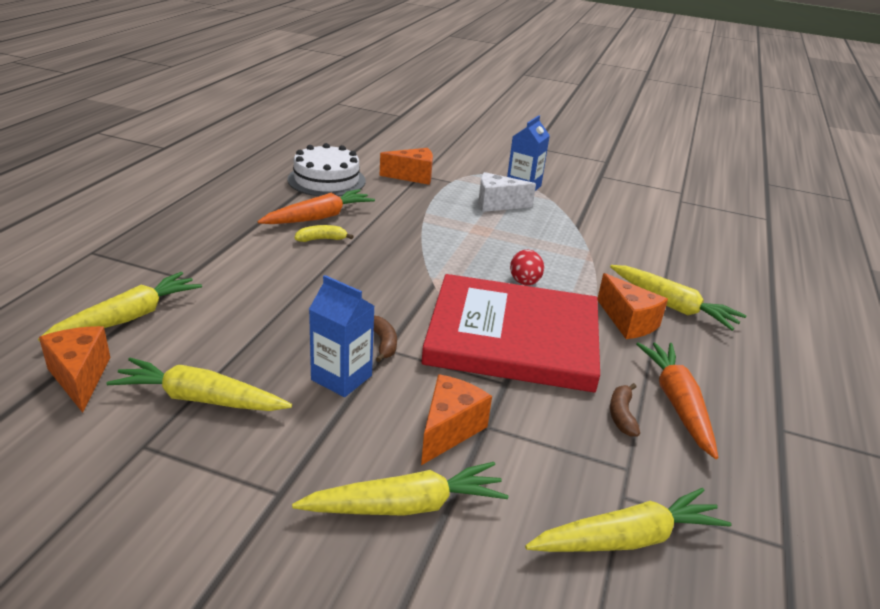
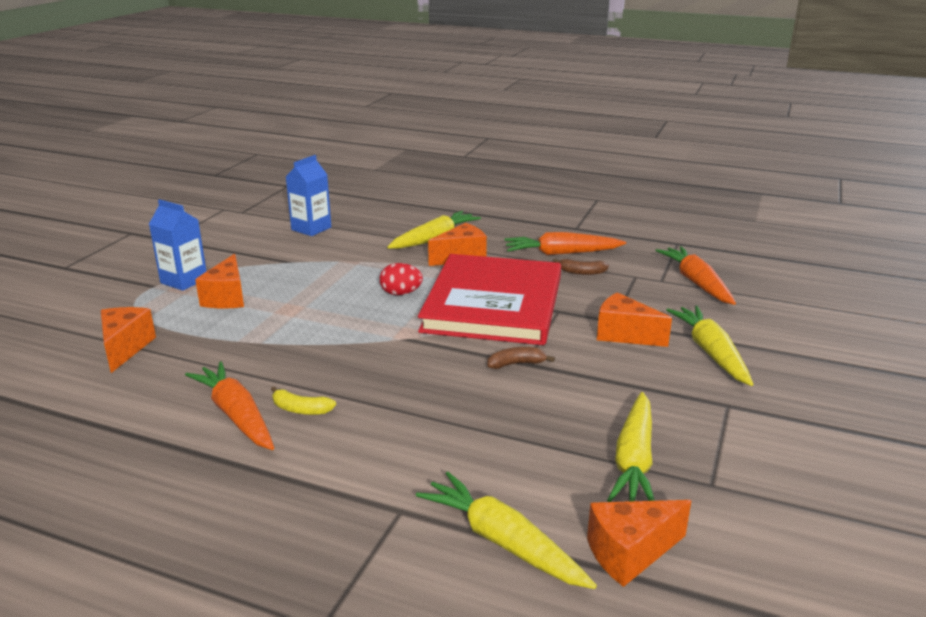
camera: 85 degrees left, 5 degrees down
white cake [287,143,365,196] -> none
yellow banana [295,225,354,242] -> yellow banana turned 60 degrees counterclockwise [271,386,336,415]
blue carton [309,275,374,397] -> blue carton moved to [286,155,331,236]
white cheese [478,172,536,212] -> orange cheese [195,254,244,309]
yellow carrot [525,488,731,552] -> orange carrot [655,246,736,305]

